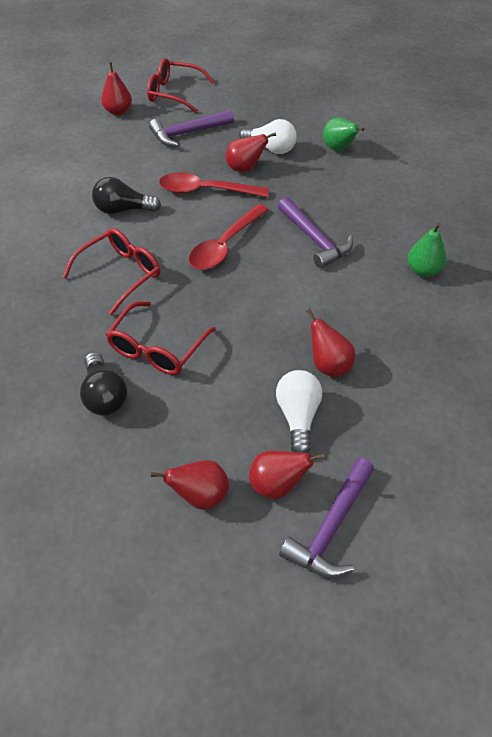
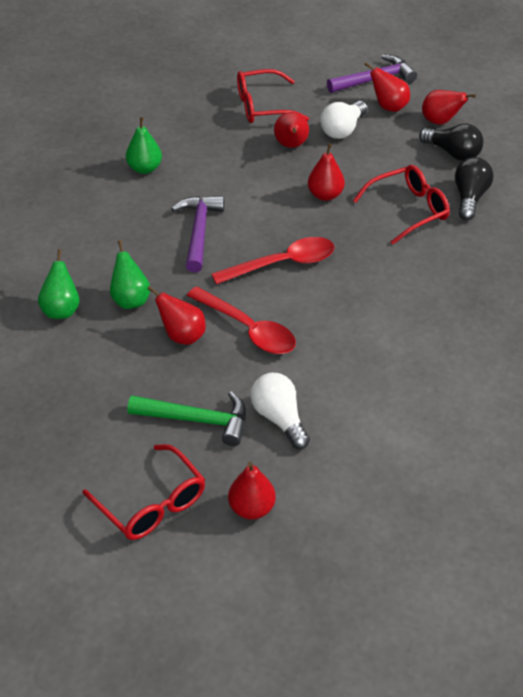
camera: 145 degrees left, 5 degrees down
red glasses [62,228,160,316] -> red glasses moved to [237,69,310,123]
black light bulb [92,177,161,214] -> black light bulb moved to [419,123,484,161]
purple hammer [149,110,234,147] -> green hammer [128,392,246,446]
white light bulb [239,119,297,154] -> white light bulb moved to [250,373,310,449]
none -> green pear [110,240,150,309]
none -> red pear [308,144,345,201]

